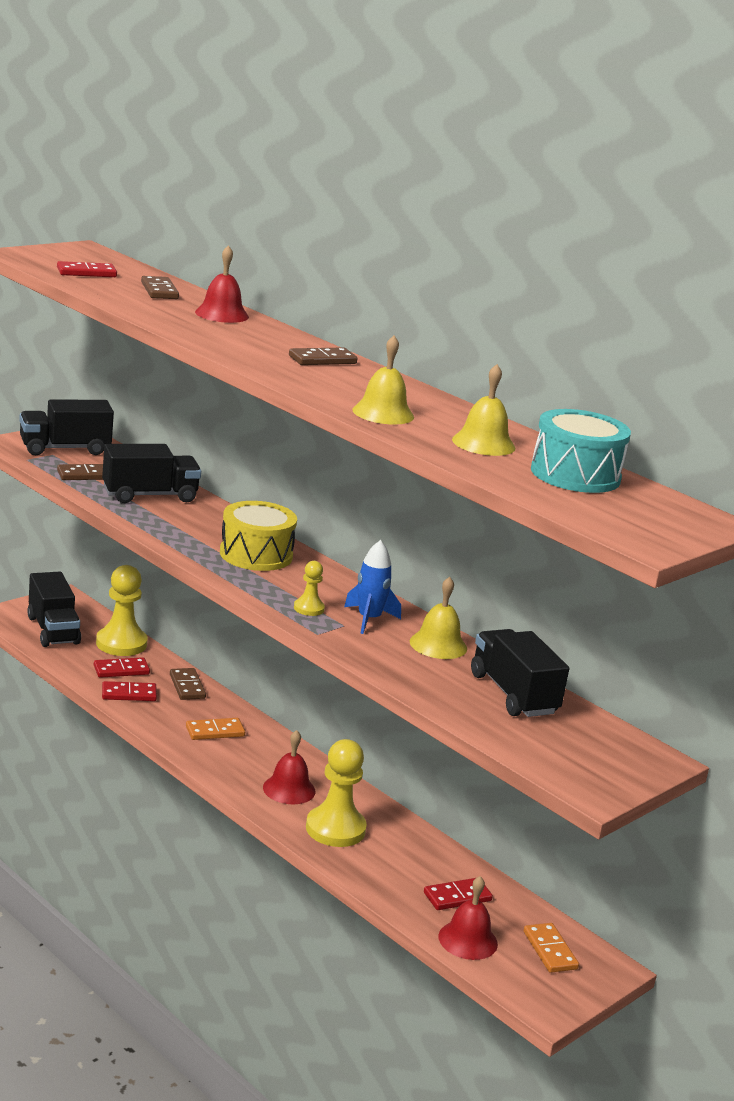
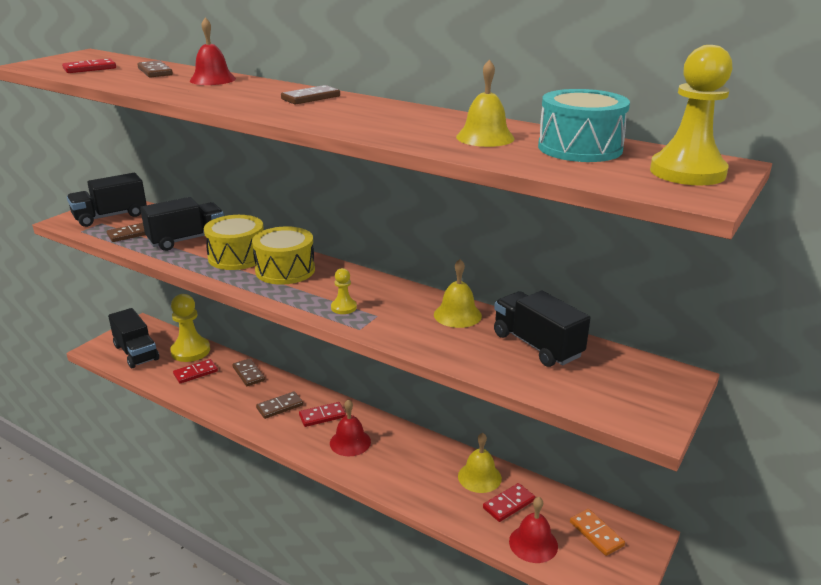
camera: 10 degrees left, 5 degrees up
red domino [102,681,157,701] -> red domino moved to [299,402,346,427]
orange domino [186,718,245,740] -> brown domino [256,391,303,419]
yellow pawn [306,739,367,847] -> yellow pawn moved to [650,45,733,185]
blue rocket [344,540,401,634] -> none
yellow bell [352,336,414,425] -> yellow bell moved to [458,433,502,493]
none -> yellow drum [204,215,264,270]

